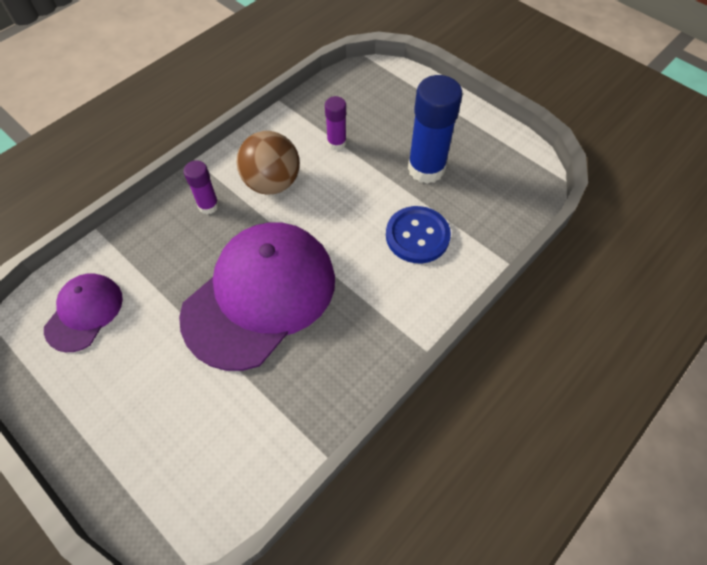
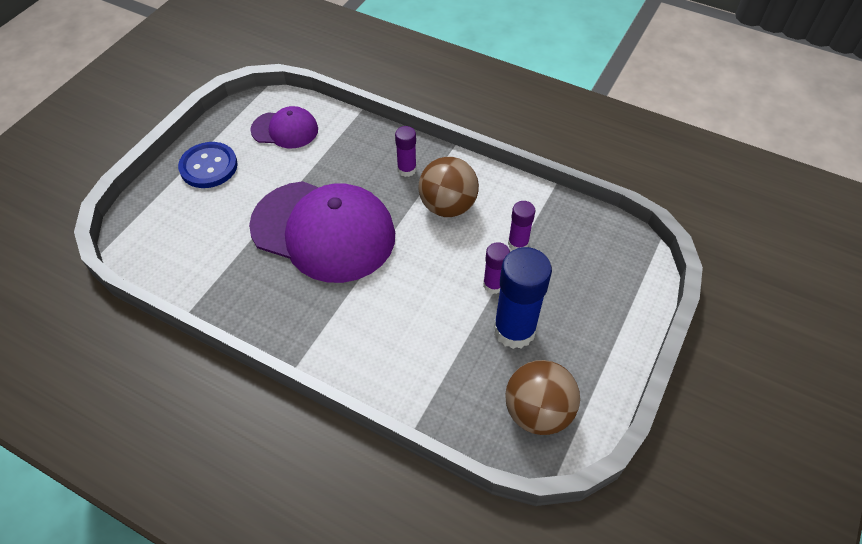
camera: 75 degrees right, 5 degrees down
blue button [386,206,451,263] -> blue button moved to [178,142,237,188]
none -> purple glue stick [483,242,510,294]
none -> brown ball [505,360,580,435]

